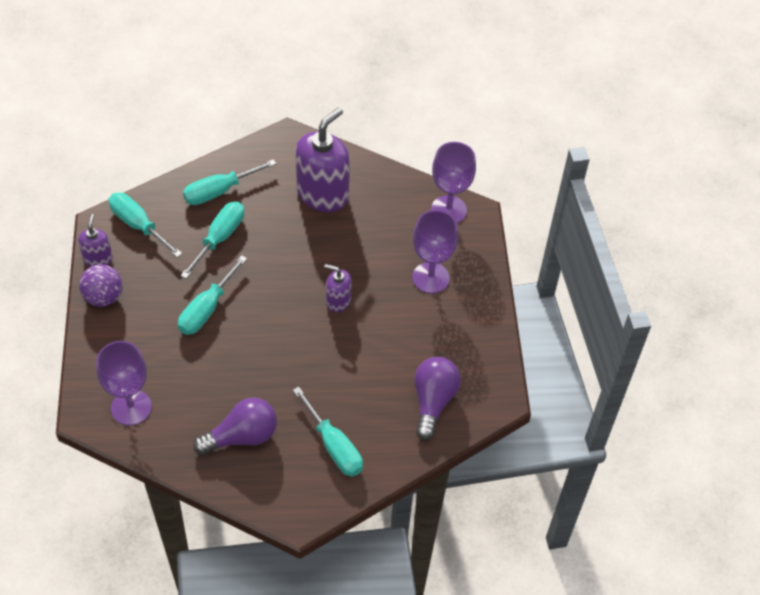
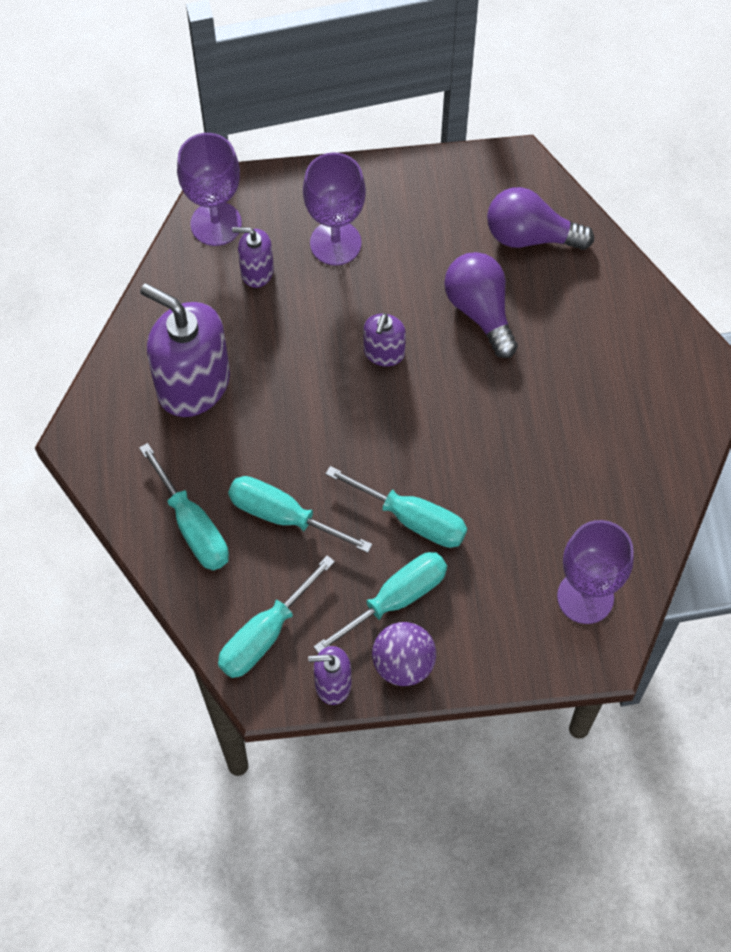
camera: 90 degrees left, 10 degrees up
purple light bulb [193,398,277,455] -> purple light bulb moved to [444,252,518,358]
turquoise screwdriver [293,387,363,477] -> turquoise screwdriver moved to [313,552,447,654]
none -> purple soap dispenser [232,227,274,288]

